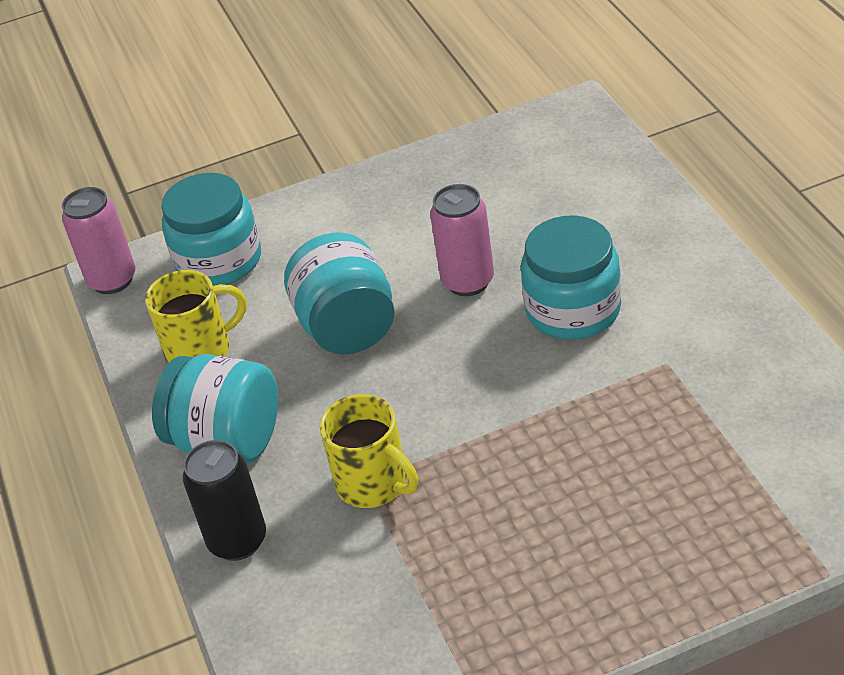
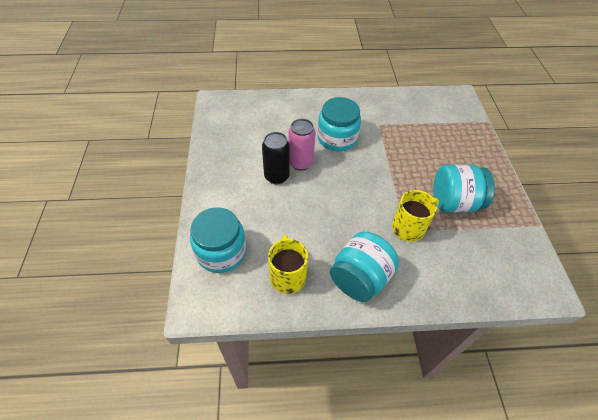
camera: 80 degrees left, 10 degrees up
pink can [62,187,136,294] -> none
black can [183,440,266,561] -> black can moved to [262,132,290,184]
turquoise jar [284,232,394,355] -> turquoise jar moved to [434,164,495,213]

